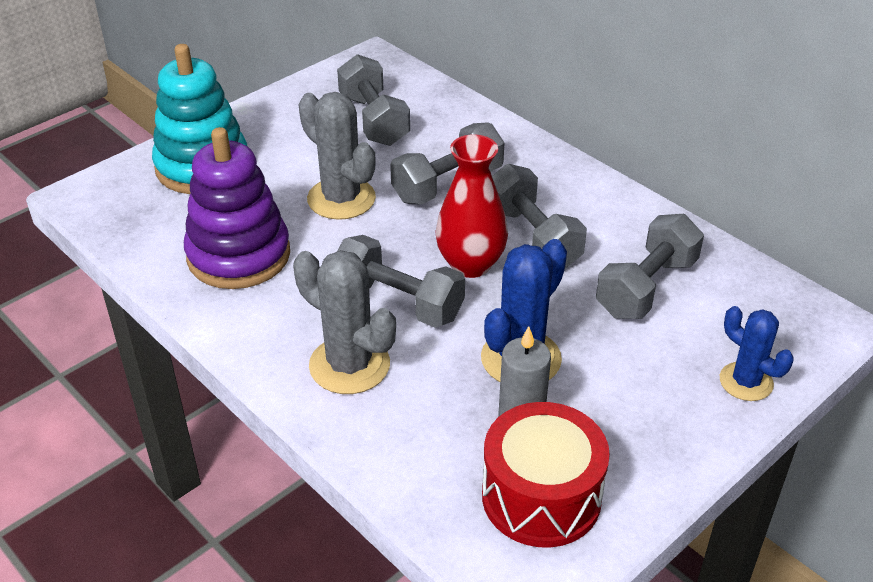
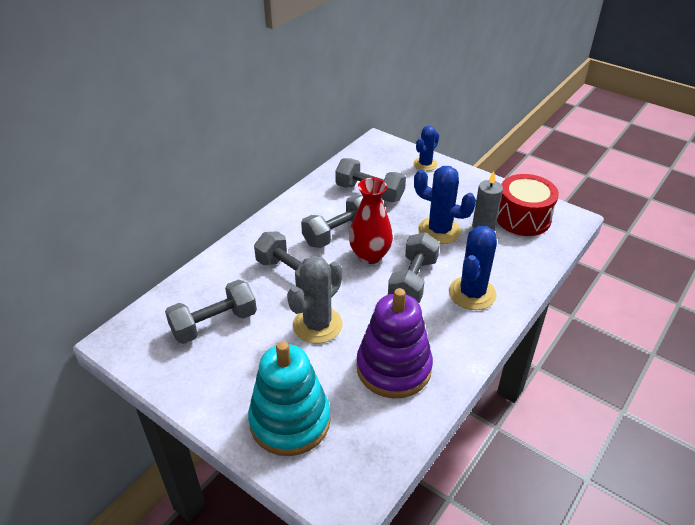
camera: 100 degrees left, 0 degrees up
grey cactus [293,250,396,394] -> blue cactus [449,226,497,310]

